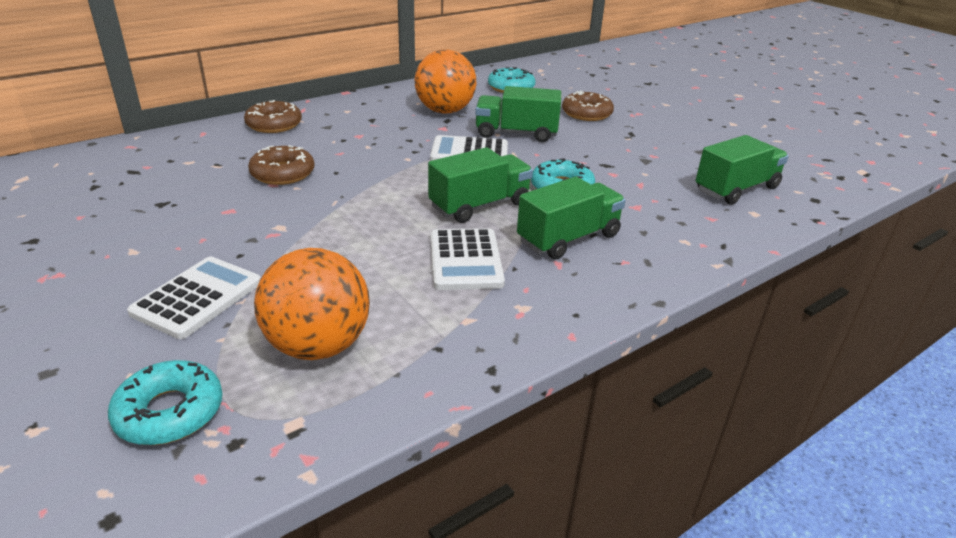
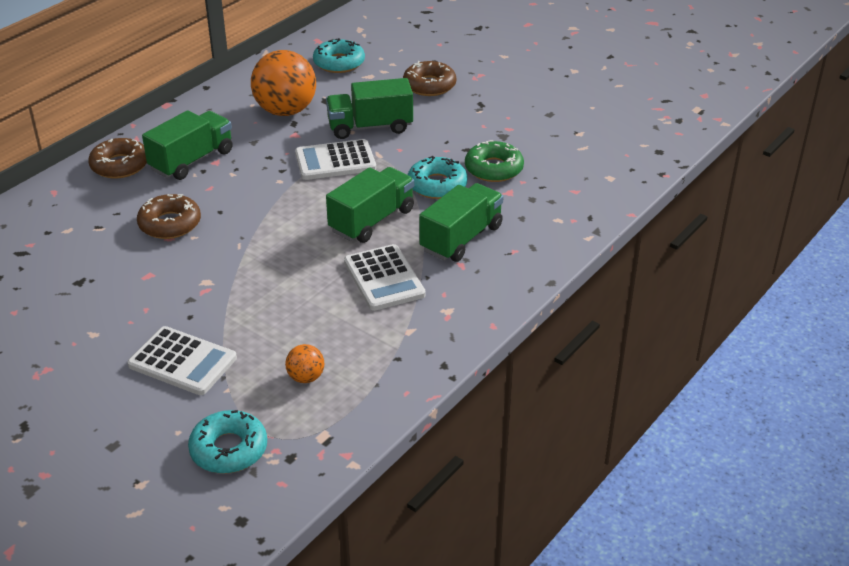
camera: 15 degrees left, 5 degrees up
white calculator [127,257,261,339] -> white calculator turned 105 degrees clockwise [127,326,237,395]
orange ball [254,248,370,360] -> orange ball [285,344,324,383], size x0.45
green truck [695,135,789,205] -> green truck moved to [142,110,233,180]
none -> green donut [465,140,524,182]

